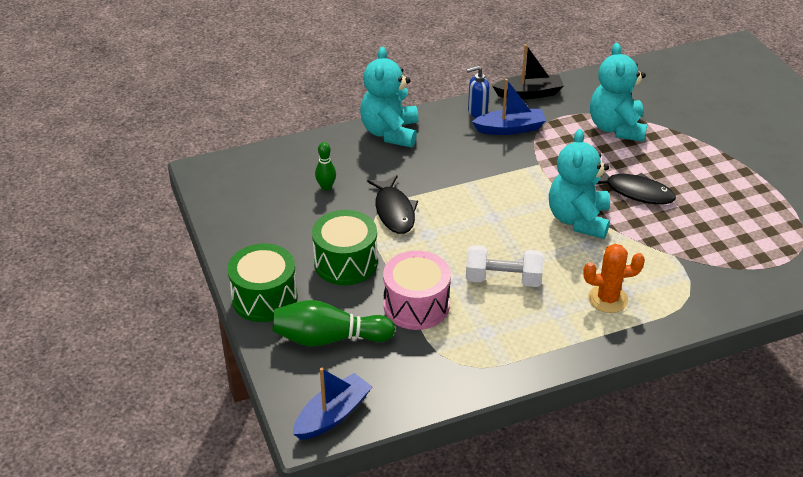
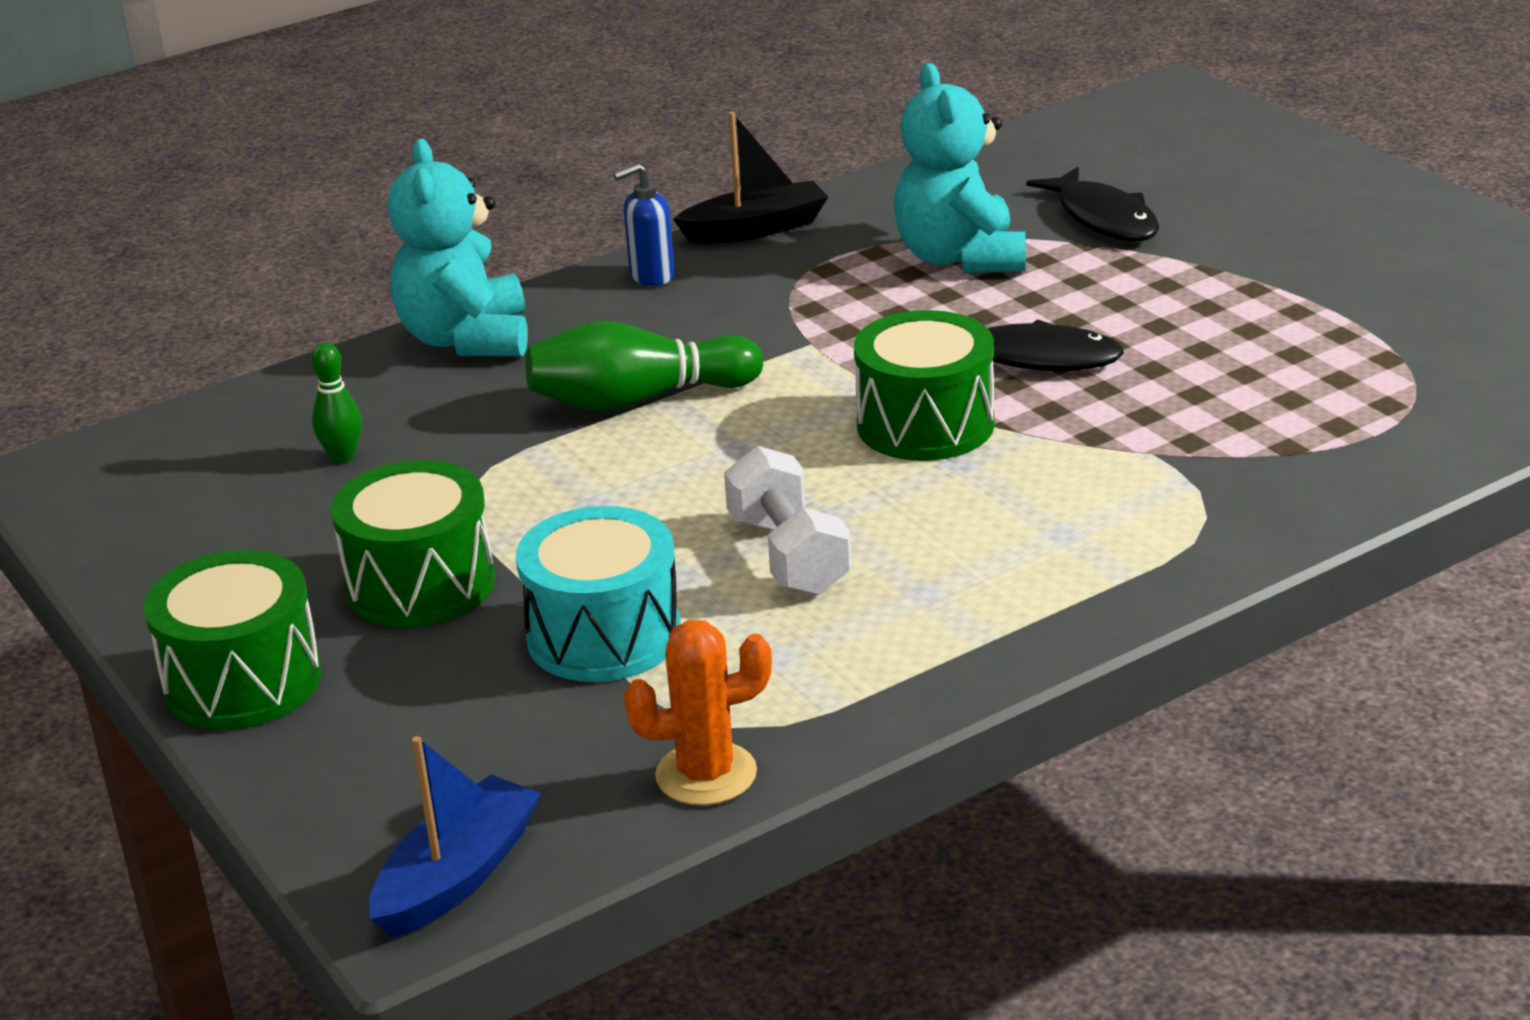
camera: 10 degrees left, 10 degrees down
green bowling pin [272,300,395,346] -> green bowling pin moved to [526,321,763,412]
black fish [367,175,418,234] -> black fish moved to [1026,167,1159,241]
pink drum [383,251,451,330] -> turquoise drum [516,506,681,682]
white dumbbell [466,245,544,287] -> white dumbbell turned 75 degrees clockwise [724,446,852,596]
blue boat [472,79,546,135] -> none
turquoise teddy bear [549,129,610,239] -> green drum [854,310,994,461]
orange cactus [583,244,645,313] -> orange cactus moved to [624,620,772,806]

